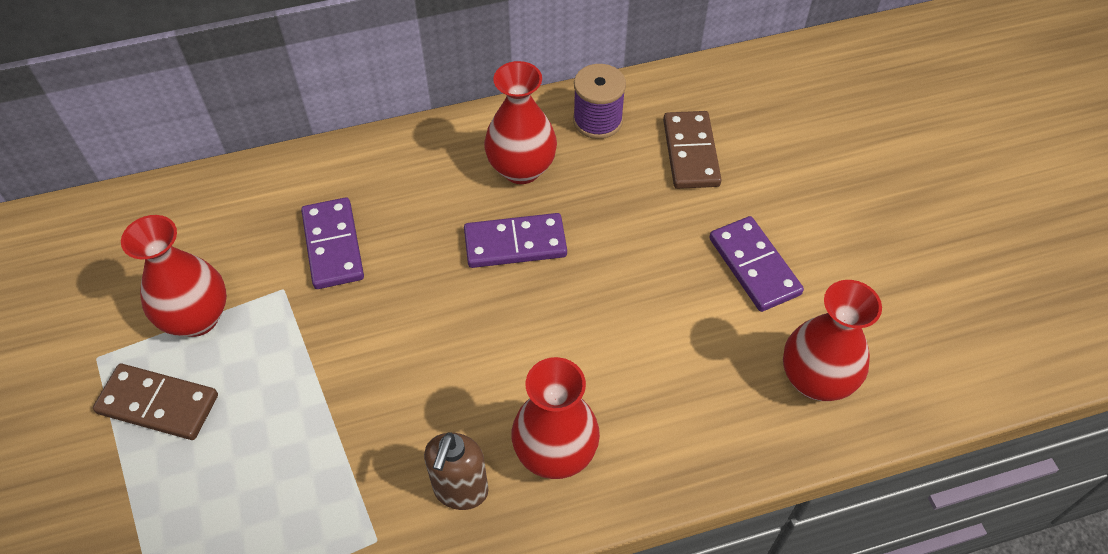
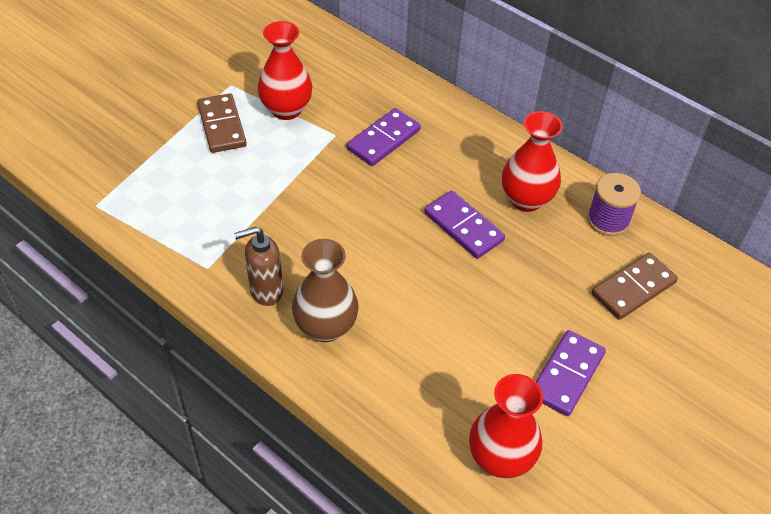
camera: 55 degrees right, 5 degrees down
red vase [511,357,600,479] -> brown vase [292,239,359,342]

